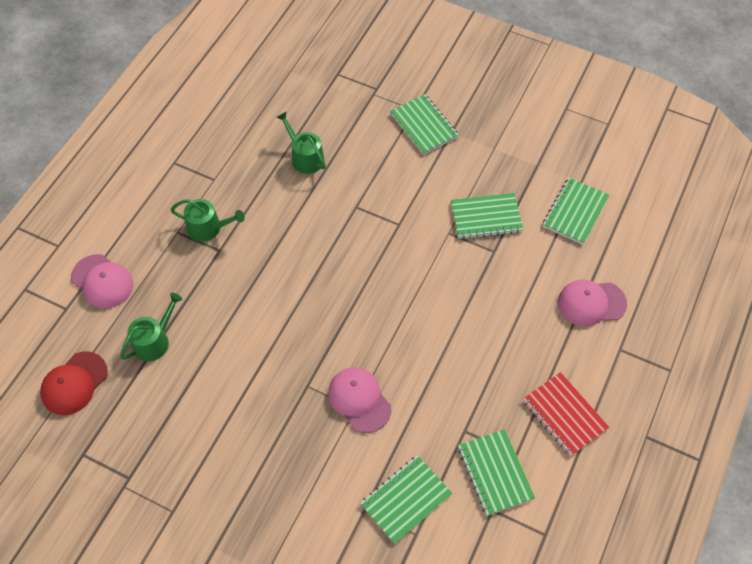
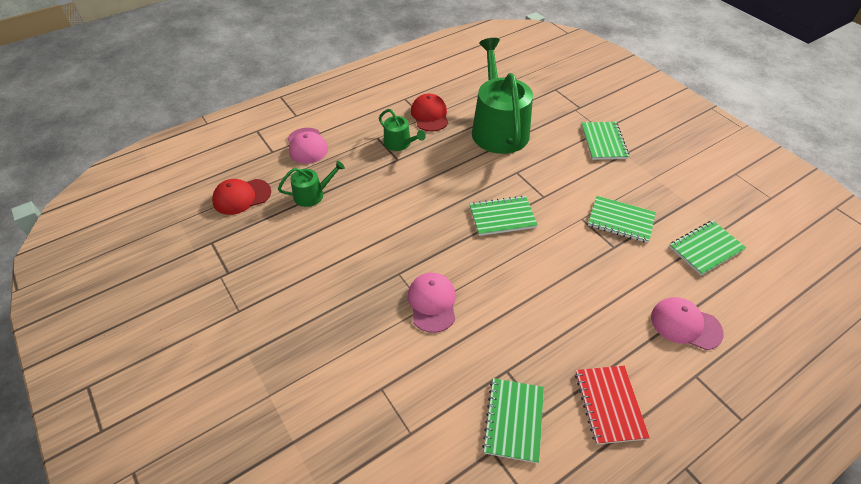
camera: 30 degrees right, 10 degrees down
green watering can [276,112,326,174] -> green watering can [472,38,533,154], size x2.16
green notebook [360,455,452,544] -> green notebook moved to [470,196,538,236]
none -> red cap [411,94,448,131]

